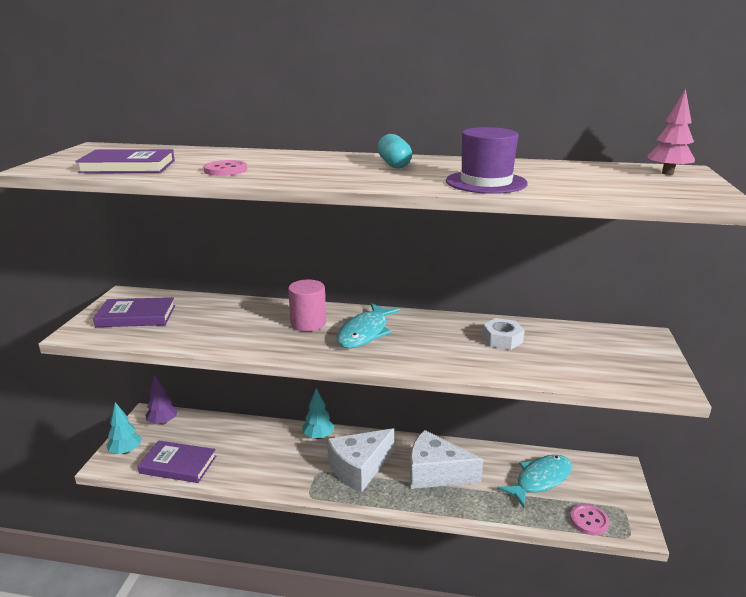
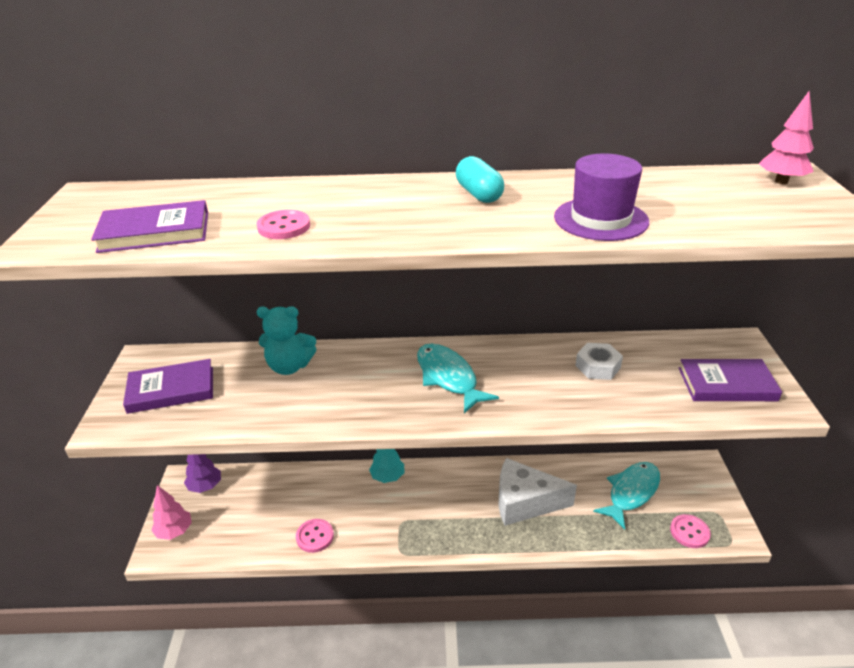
camera: 10 degrees left, 10 degrees up
turquoise tree [106,402,142,454] -> pink tree [151,485,192,540]
purple book [137,441,216,483] -> purple book moved to [679,359,782,401]
pink cylinder [288,280,326,332] -> none
white cheese [327,428,394,493] -> none
turquoise fish [337,303,401,348] -> turquoise fish turned 135 degrees clockwise [417,343,499,413]
none -> turquoise teddy bear [256,306,316,375]
none -> pink button [296,519,334,553]

